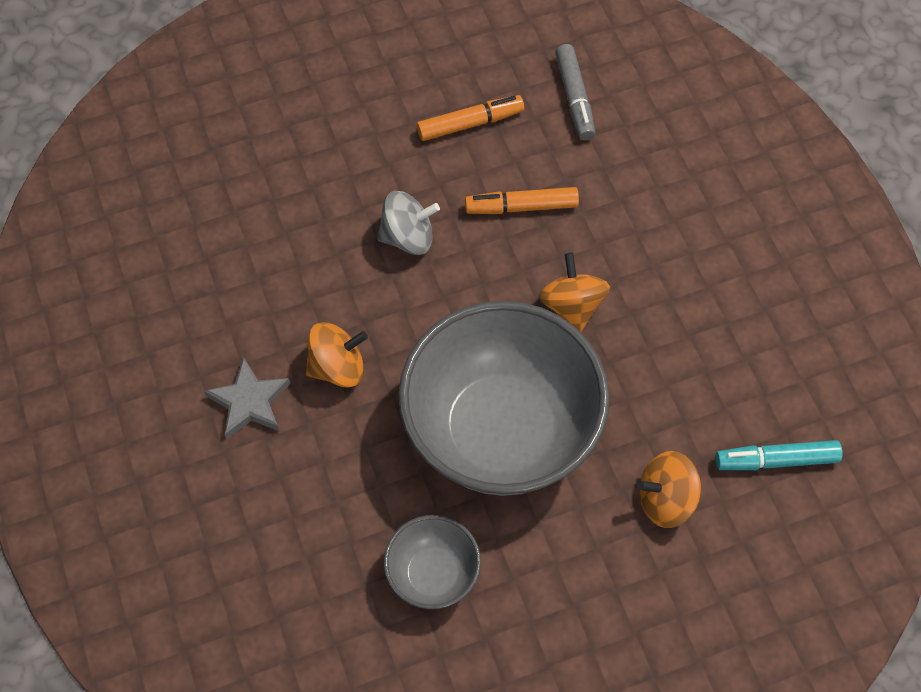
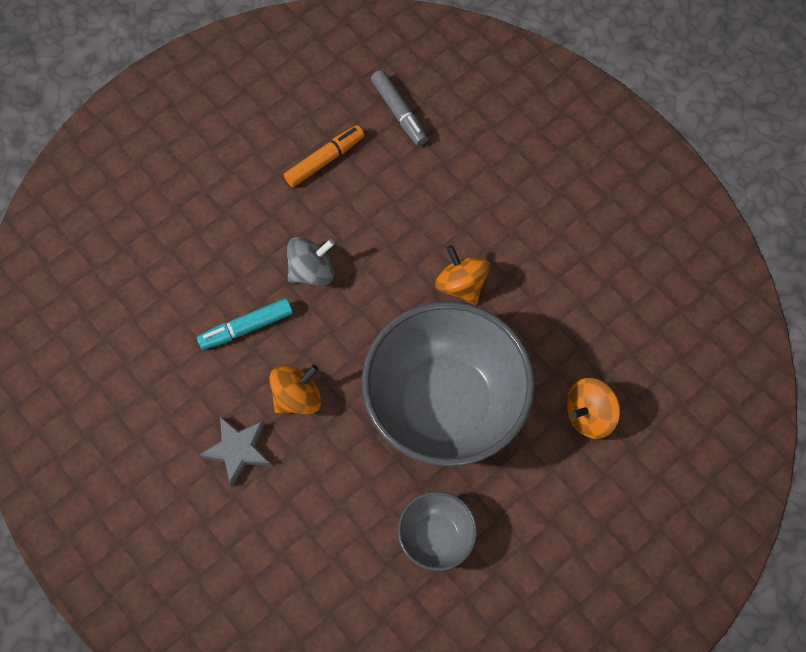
camera: 20 degrees left, 5 degrees up
orange marker [465,187,579,214] -> none
turquoise marker [715,440,843,470] -> turquoise marker moved to [197,298,293,350]

